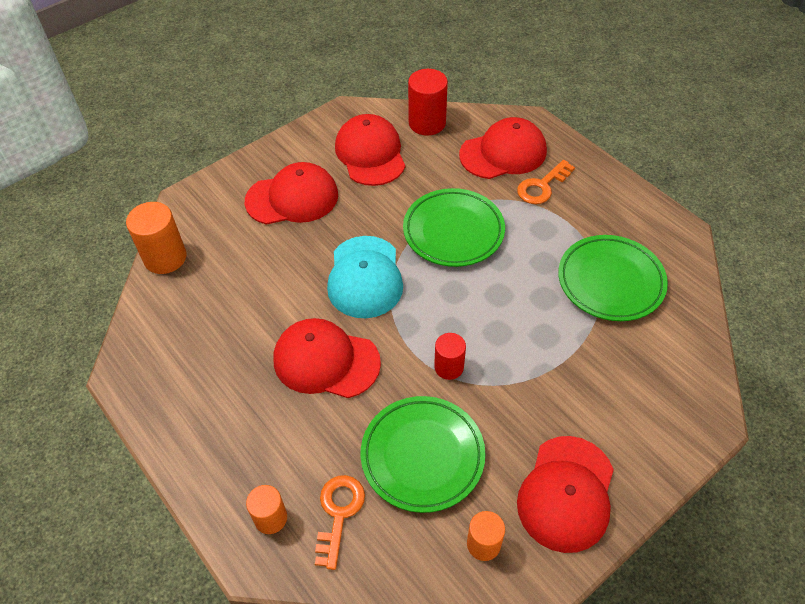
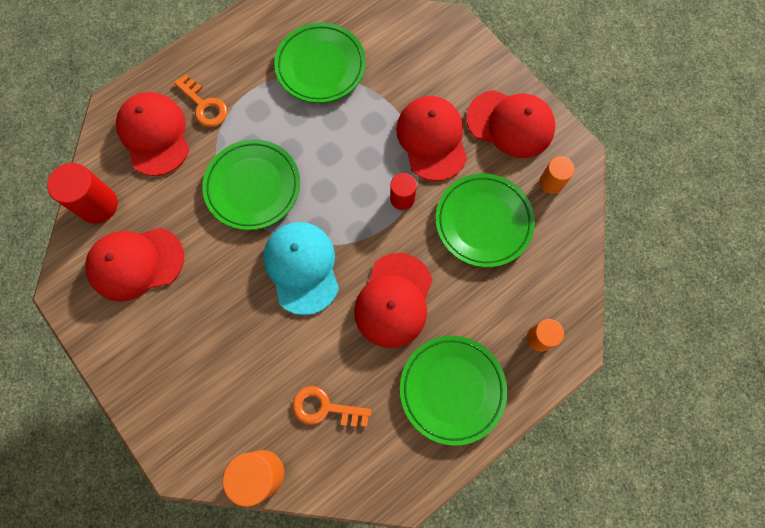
camera: 90 degrees left, 20 degrees up
red cap [245,162,338,225] -> red cap moved to [396,96,467,181]
orange key [315,475,365,570] -> orange key moved to [293,386,372,427]
turquoise cap [327,236,403,318] -> turquoise cap turned 105 degrees counterclockwise [263,222,339,315]
none -> green plate [400,336,507,446]

